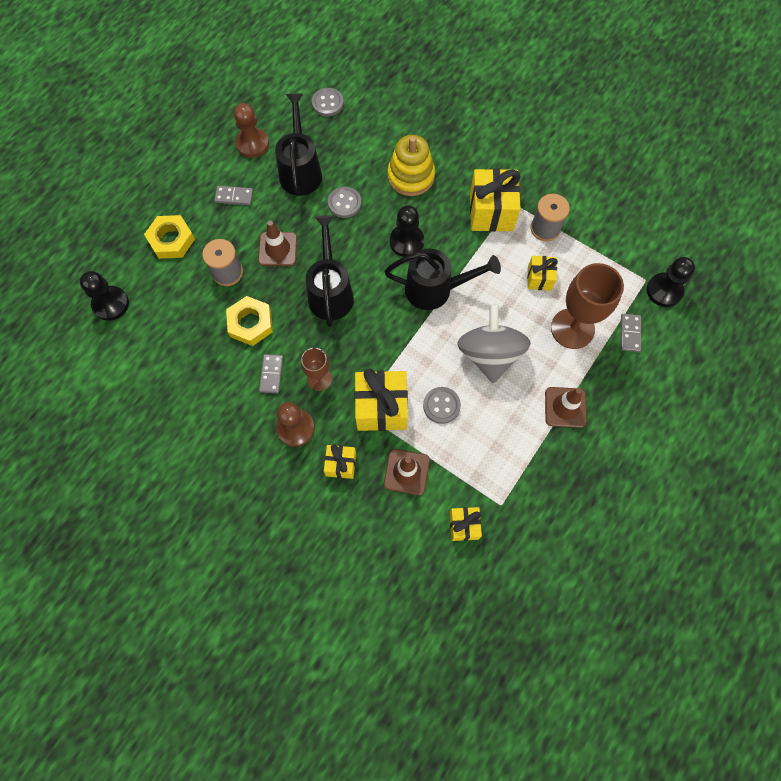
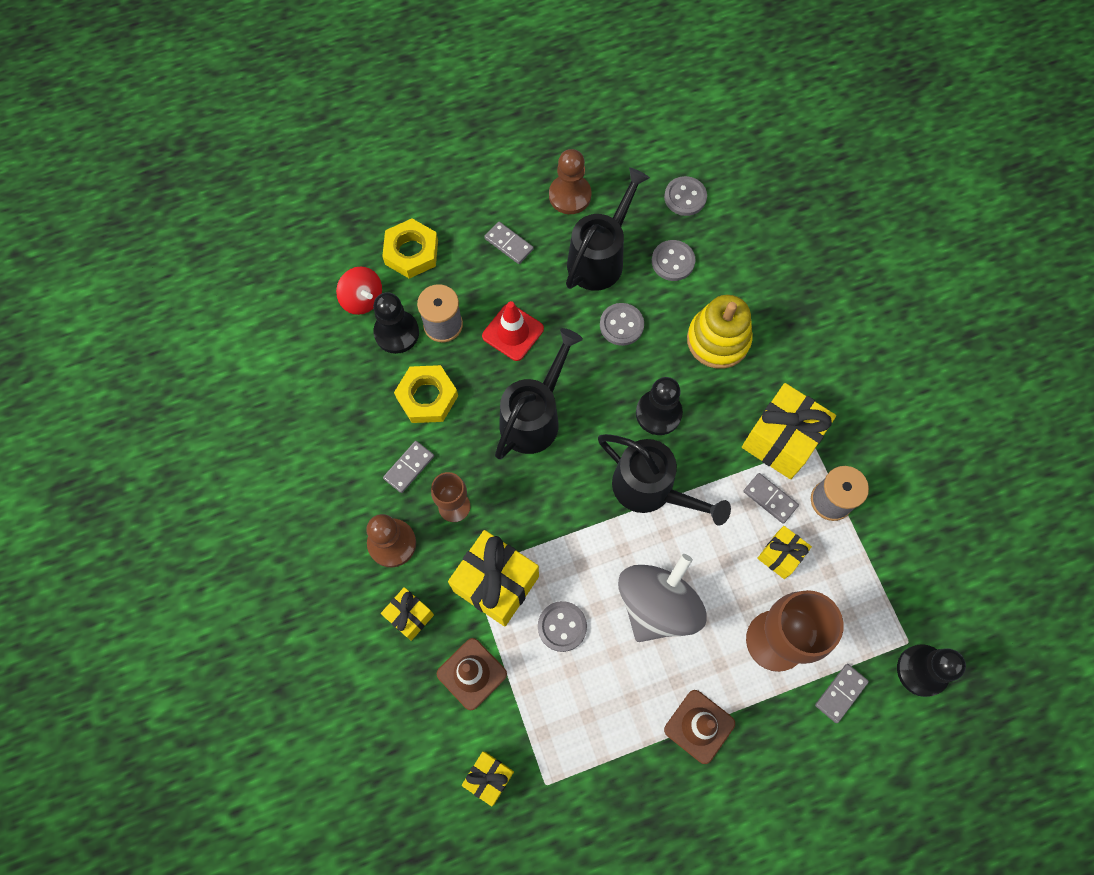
camera: 35 degrees right, 0 degrees up
black pawn [80,271,129,321] -> black pawn moved to [373,292,419,354]
brown traffic cone [258,221,297,266] -> red traffic cone [482,301,544,361]
none -> red spinning top [336,266,382,315]
none -> grey button [652,240,695,281]
none -> grey domino [743,473,799,524]

